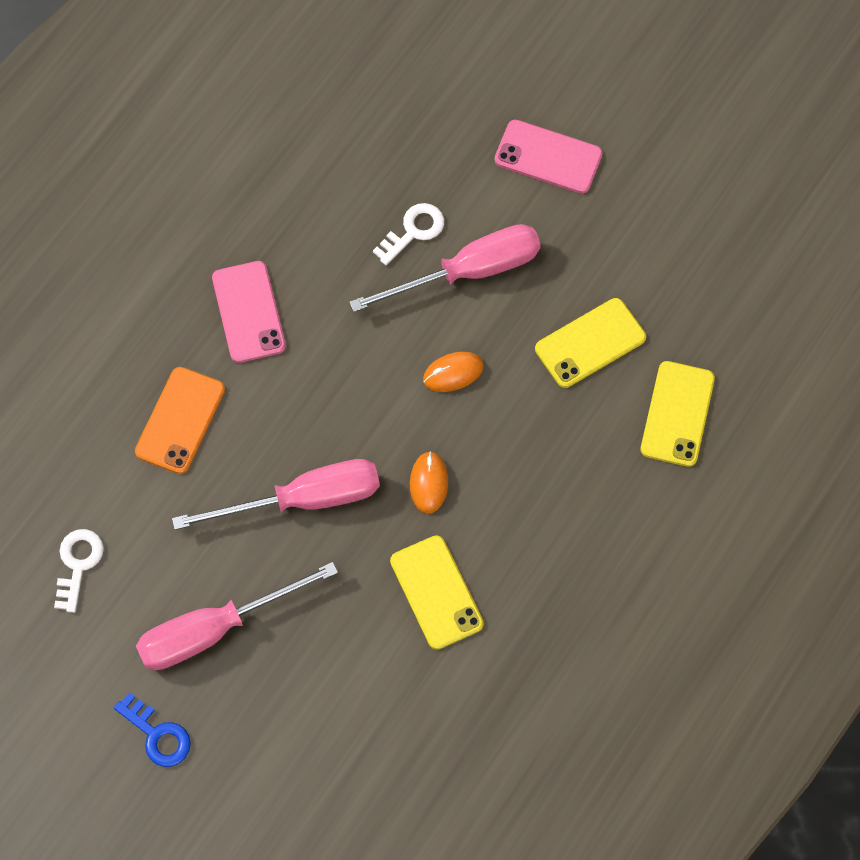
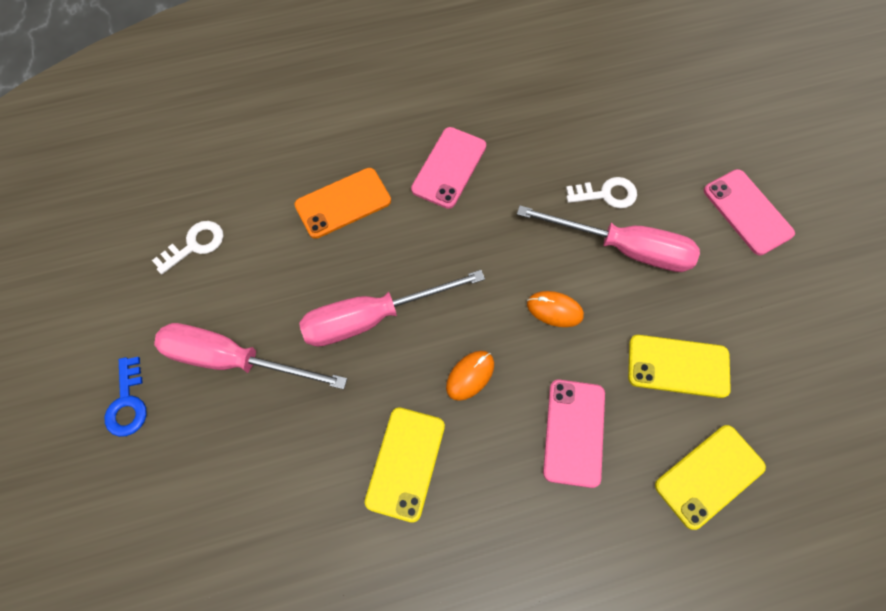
camera: 40 degrees right, 0 degrees up
pink screwdriver [172,459,380,530] -> pink screwdriver turned 135 degrees clockwise [299,270,485,347]
none -> pink phone [543,379,605,488]

